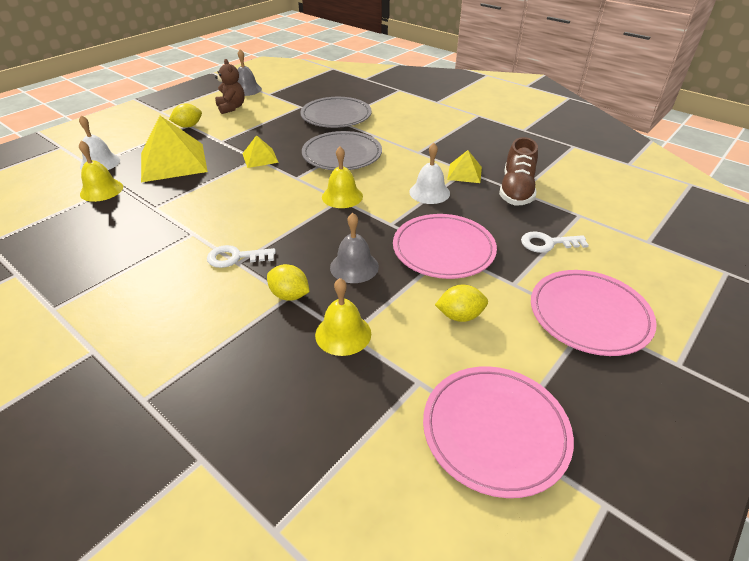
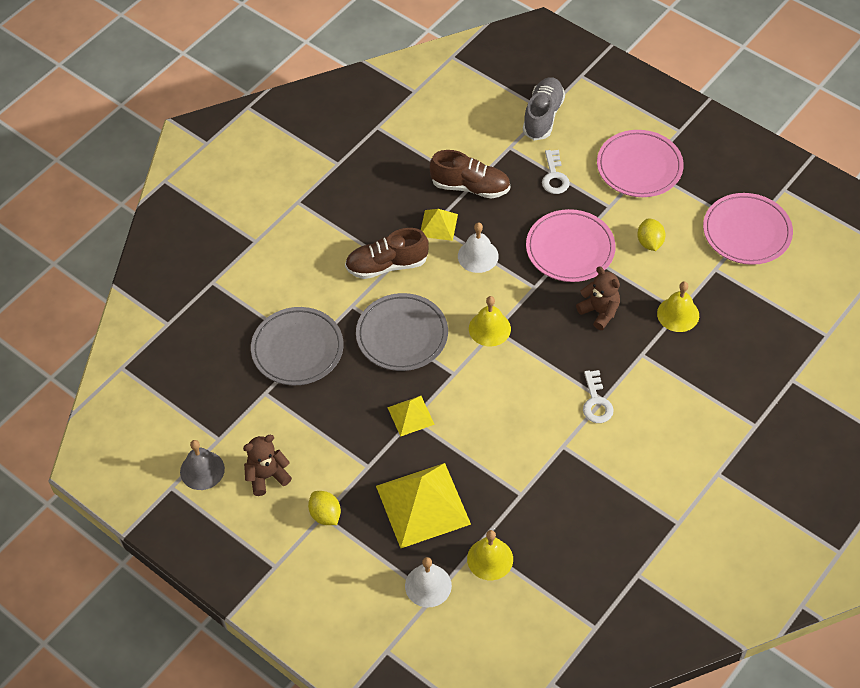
camera: 90 degrees left, 15 degrees up
yellow lemon [267,264,310,301] -> none
grey bell [330,213,379,283] -> brown teddy bear [576,266,620,330]
none -> brown shoe [345,228,429,279]
none -> grey shoe [523,77,565,140]

